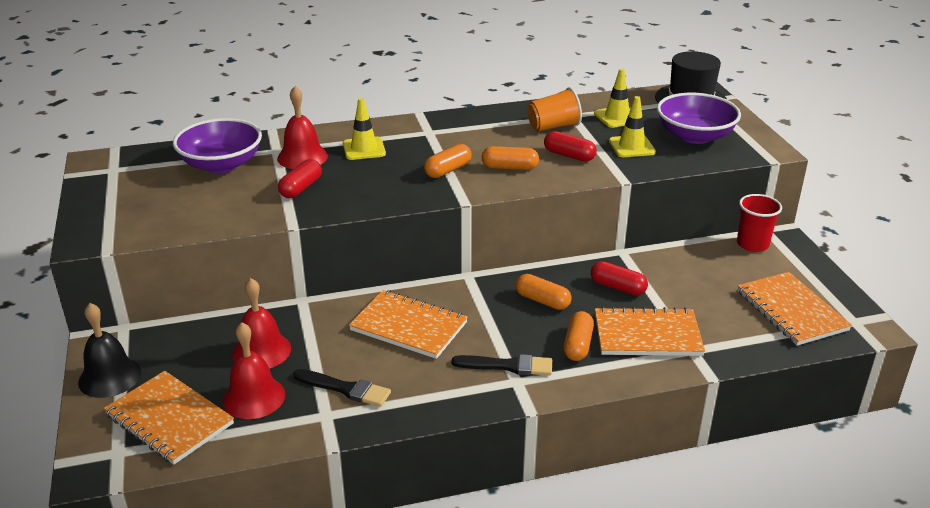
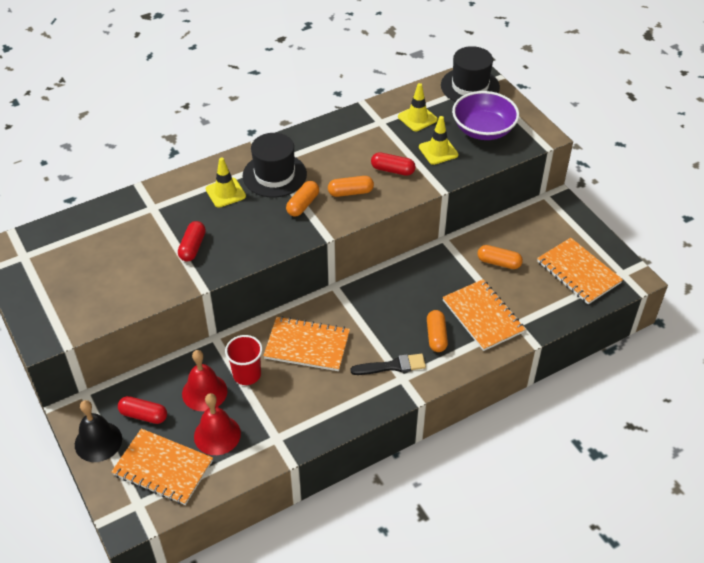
camera: 15 degrees left, 15 degrees up
purple bowl [173,118,262,173] -> none
red bell [277,86,328,169] -> none
black brush [293,369,391,407] -> none
orange capsule [515,274,572,310] -> orange capsule moved to [477,245,523,269]
orange cup [527,87,582,131] -> none
red capsule [591,261,648,296] -> red capsule moved to [118,396,167,424]
orange notebook [595,307,705,356] -> orange notebook turned 75 degrees clockwise [442,279,526,351]
red cup [737,194,782,252] -> red cup moved to [225,335,263,385]
none -> black hat [243,133,307,198]

